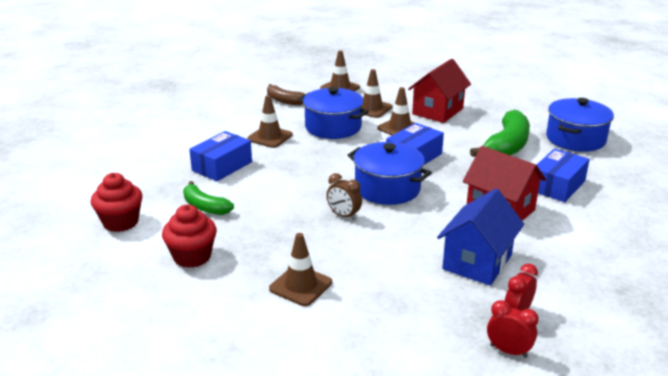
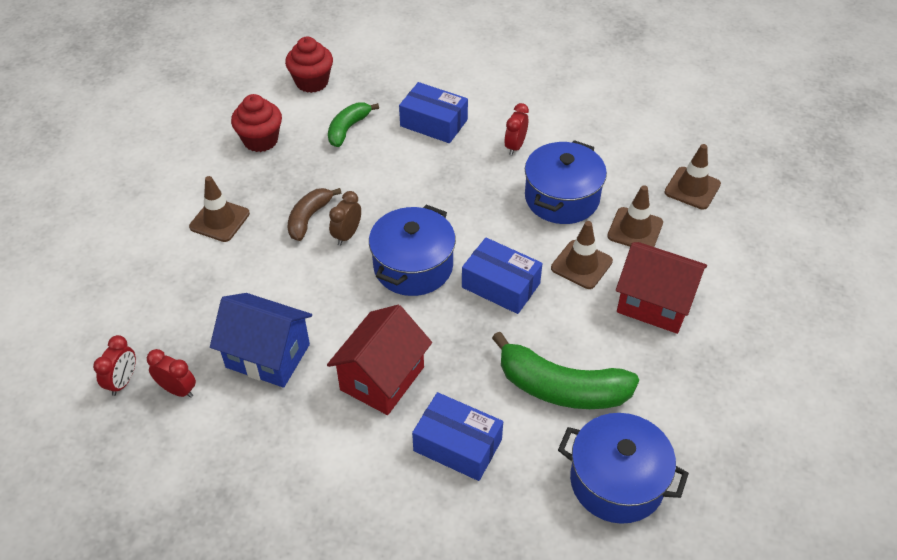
camera: 80 degrees right, 20 degrees up
brown traffic cone [247,95,292,148] -> red clock [504,103,529,155]
brown banana [267,84,305,105] -> brown banana moved to [288,188,341,241]

